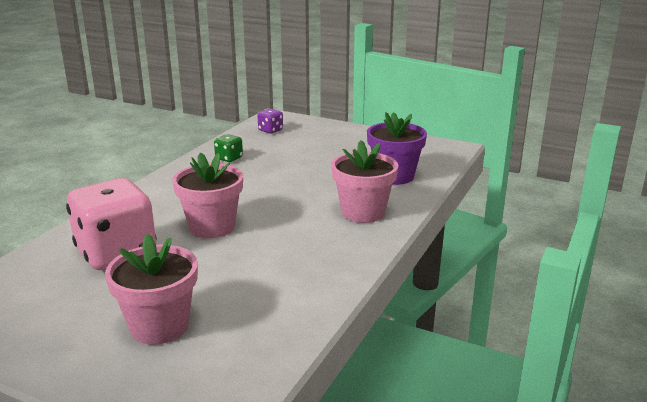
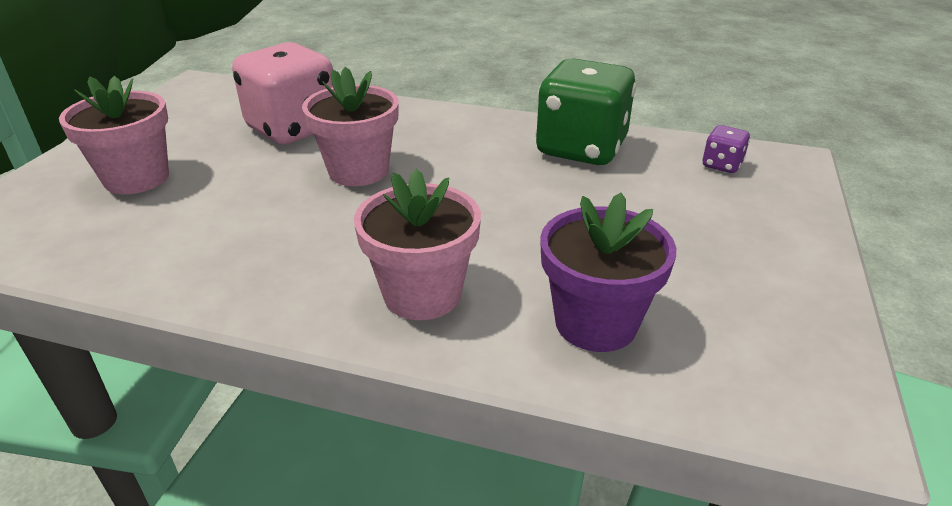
camera: 80 degrees right, 10 degrees up
green dice [214,134,243,162] -> green dice [535,58,636,165], size x2.32

